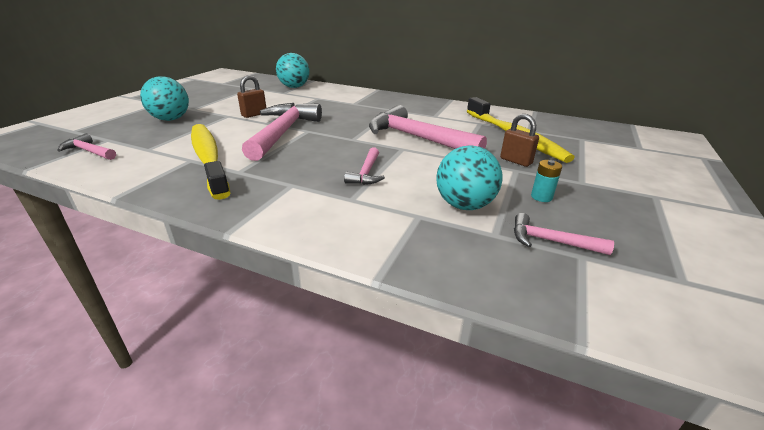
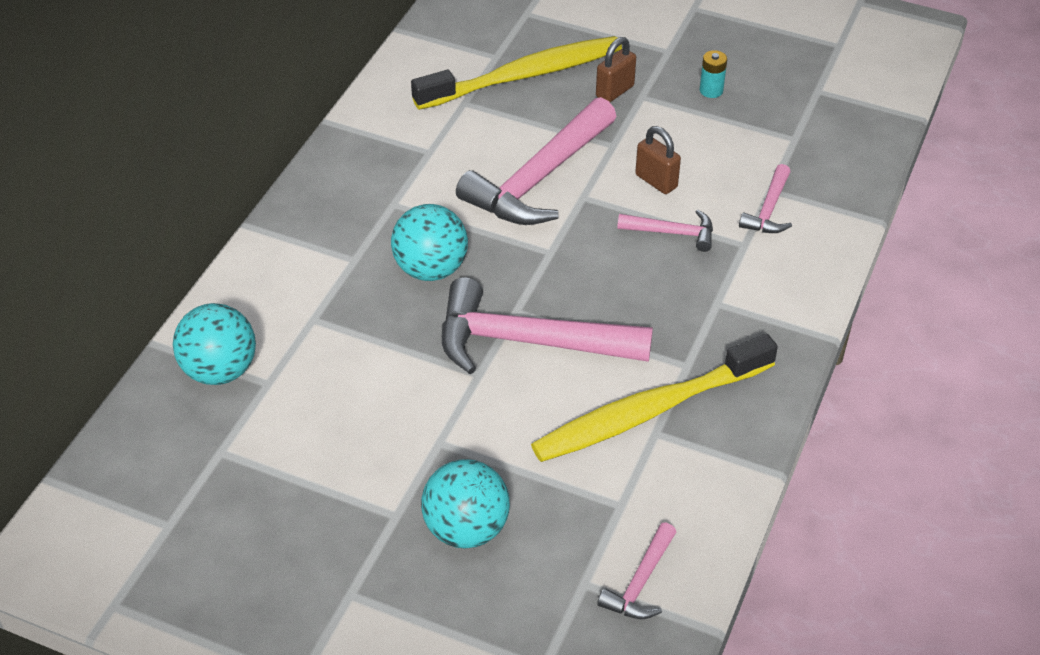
camera: 90 degrees left, 15 degrees up
brown padlock [237,75,266,118] -> brown padlock moved to [635,126,681,194]
turquoise ball [436,145,502,210] -> turquoise ball moved to [391,204,468,281]
pink hammer [514,213,614,255] -> pink hammer moved to [739,164,792,233]

